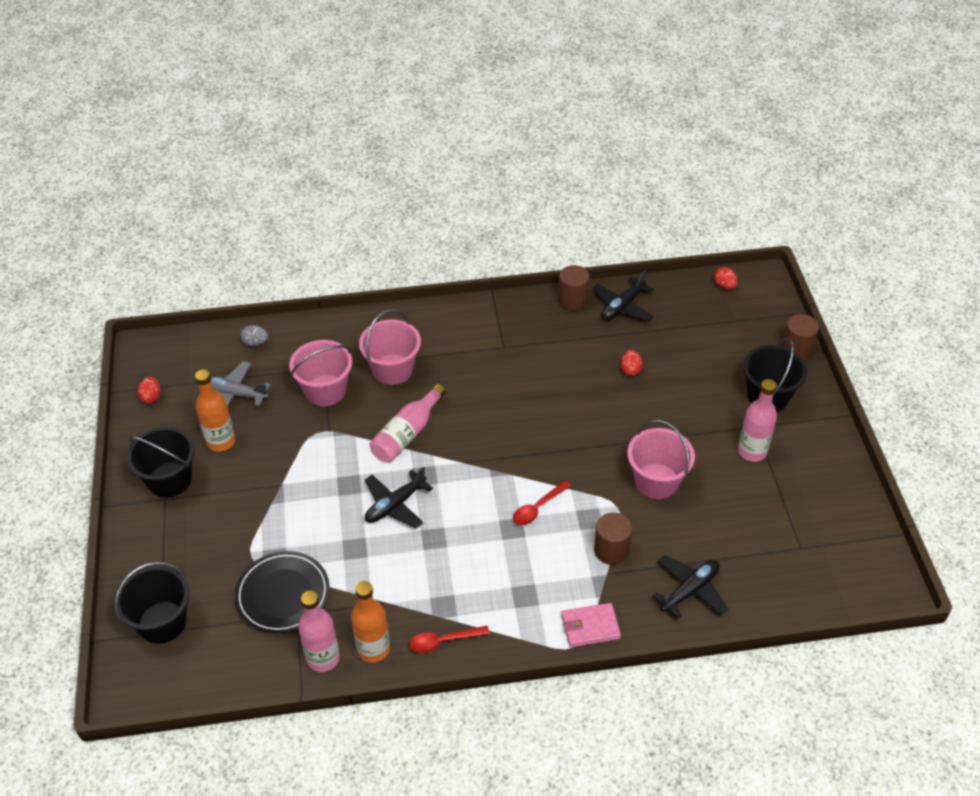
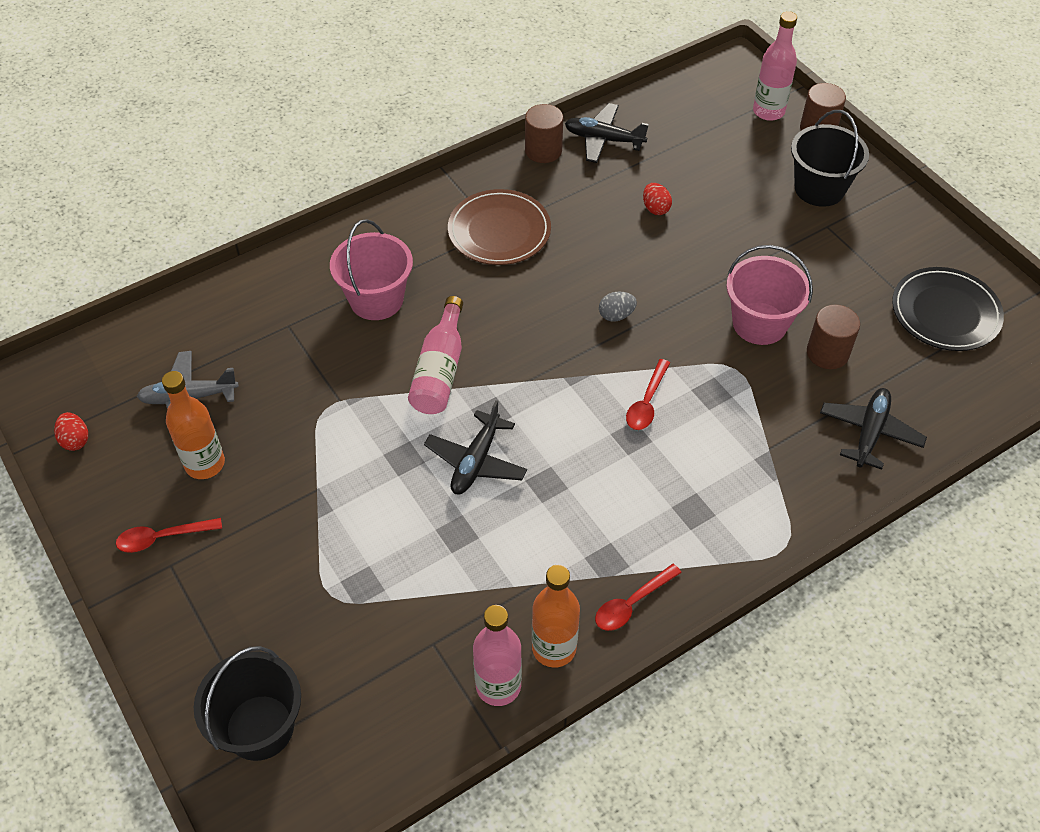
camera: 25 degrees left, 5 degrees up
black bucket [127,427,195,498] -> red spoon [116,518,222,553]
black plate [235,551,330,633] -> black plate moved to [892,267,1004,351]
grey egg [240,325,268,346] -> grey egg moved to [599,292,637,322]
pink bucket [289,340,352,406] -> none
pink wallet [561,603,621,647] -> none
black plane [592,270,654,321] -> black plane turned 90 degrees clockwise [565,103,649,163]
brown cylinder [594,512,632,565] -> brown cylinder moved to [807,305,860,369]
red egg [714,267,738,289] -> none
pink bottle [738,379,777,462] -> pink bottle moved to [753,11,797,121]
none -> brown plate [448,189,551,265]

